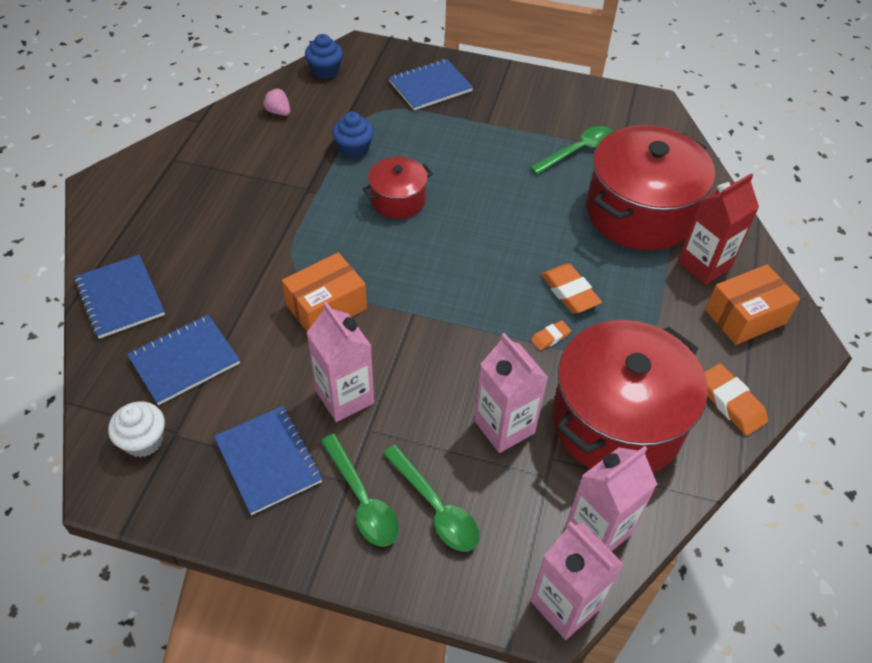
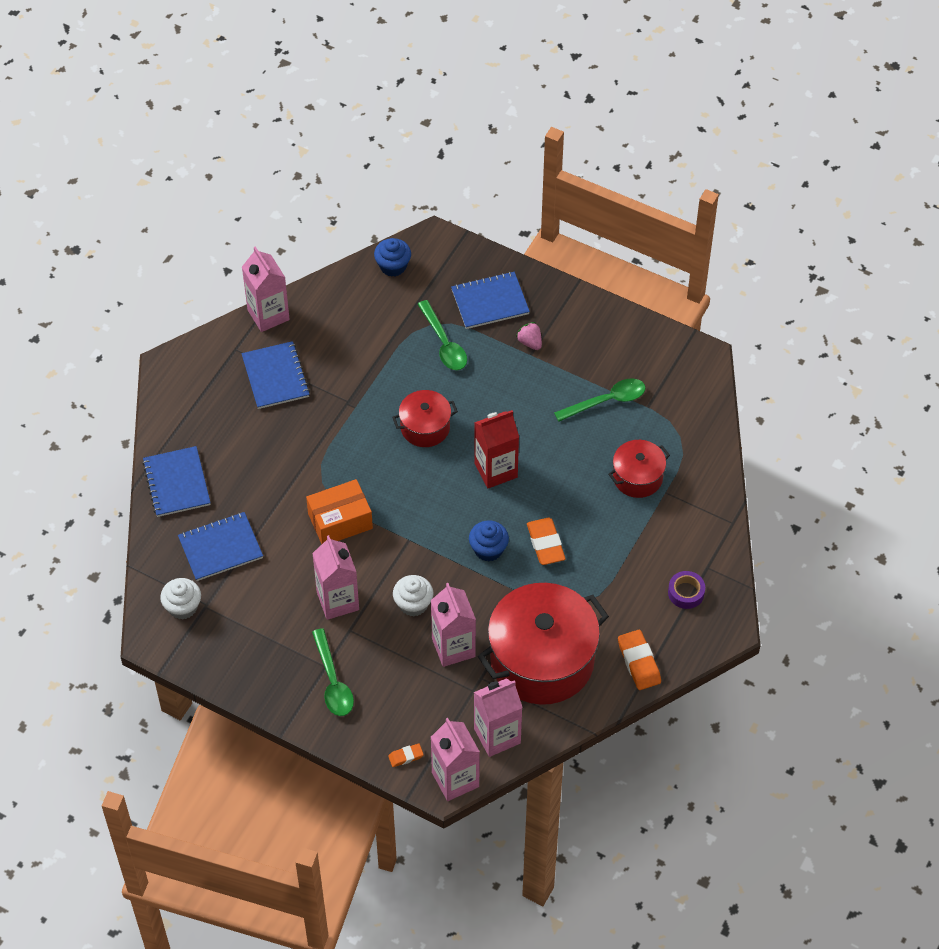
camera: 15 degrees right, 5 degrees up
blue notebook [214,406,322,515] -> blue notebook moved to [242,341,310,409]
pink strawberry [263,88,291,116] -> pink strawberry moved to [516,322,542,350]
blue cupcake [332,112,374,159] -> blue cupcake moved to [469,520,509,562]
green spoon [383,445,480,552] -> green spoon moved to [418,300,467,370]
orange eraser [531,320,571,350] -> orange eraser moved to [388,744,424,767]
red pot [587,125,715,251] -> red pot [608,440,670,498], size x0.51
red carton [678,173,759,285] -> red carton moved to [474,410,519,488]
orange box [705,264,800,345] -> purple tape [668,571,705,609]
none -> pink carton [242,246,290,332]
none -> white cupcake [393,575,433,616]

